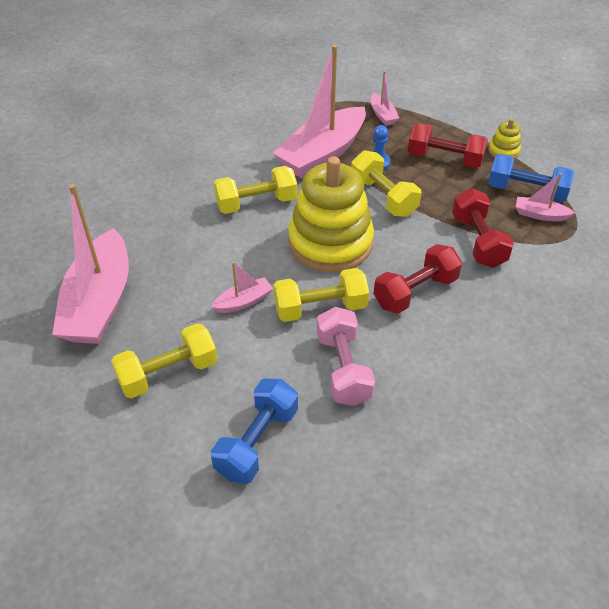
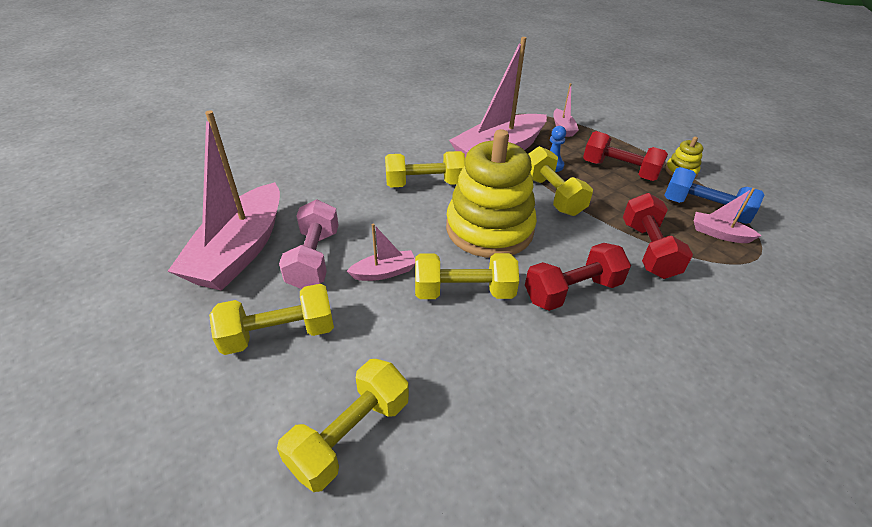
camera: 10 degrees right, 5 degrees down
blue dumbbell [211,378,298,484] -> yellow dumbbell [277,359,409,492]
pink dumbbell [317,307,375,406] -> pink dumbbell moved to [279,199,338,289]

